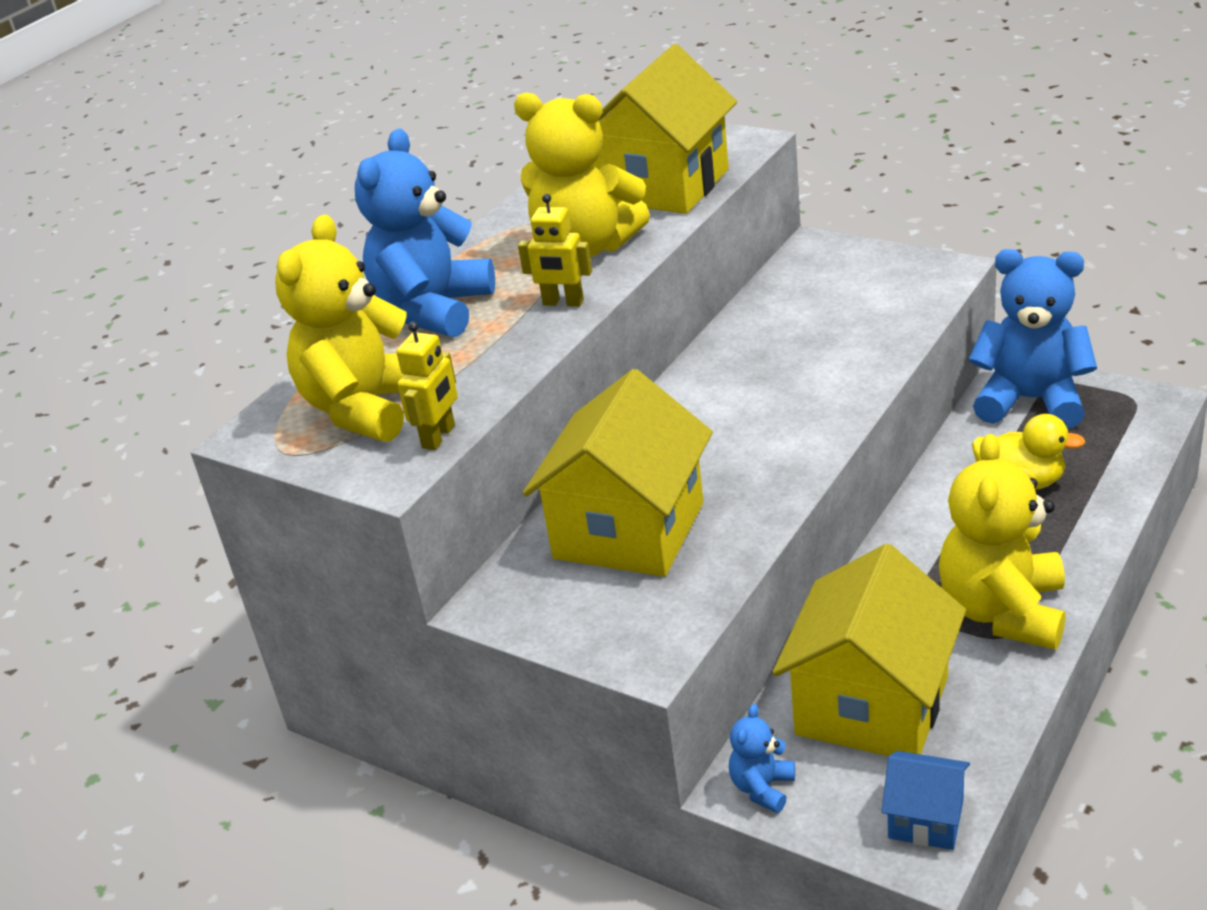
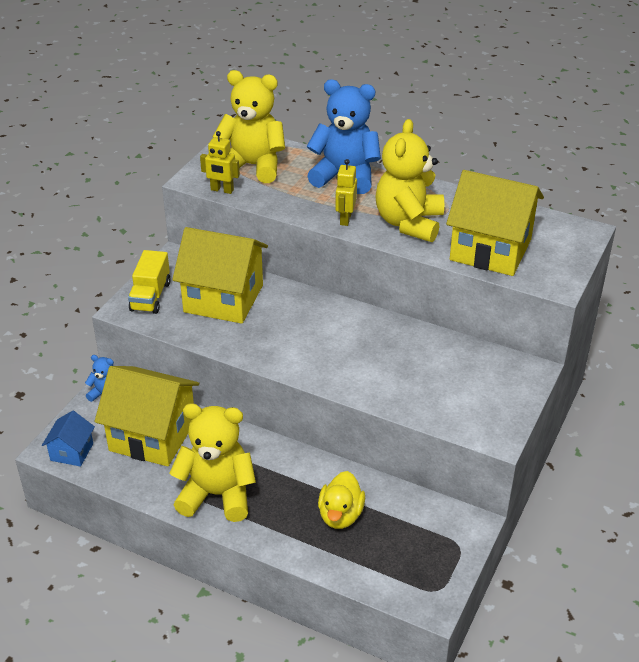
camera: 80 degrees right, 5 degrees up
blue teddy bear [969,249,1097,428] -> none
none -> yellow truck [128,250,171,314]

